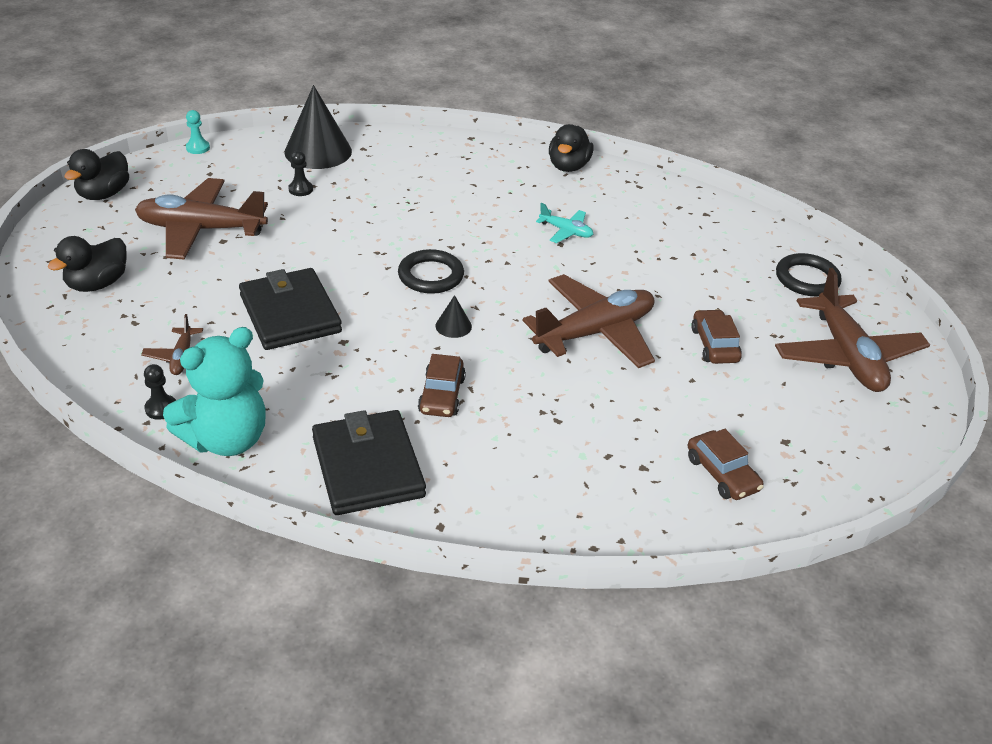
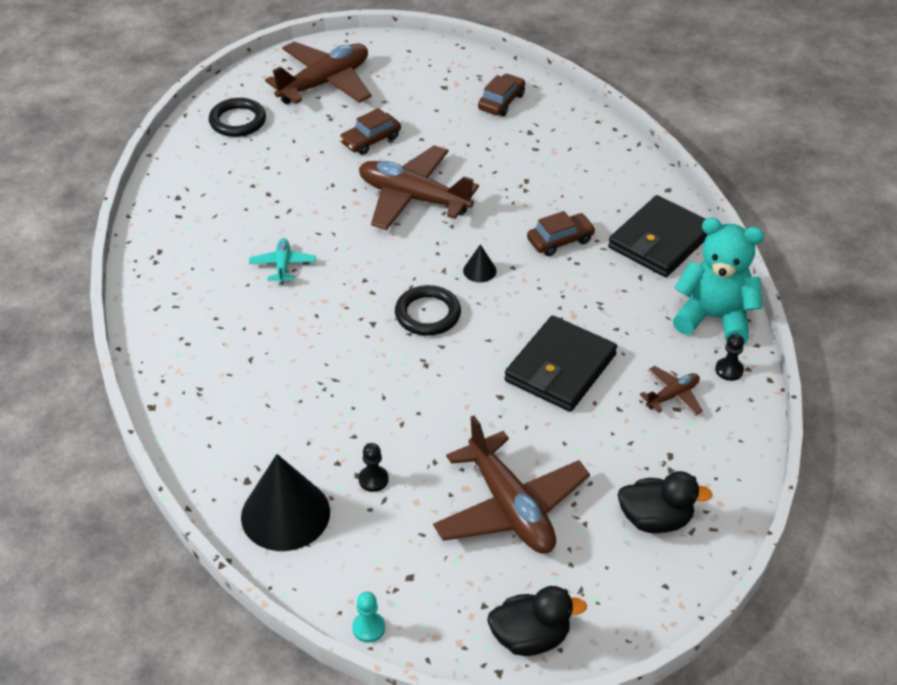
camera: 120 degrees left, 5 degrees up
black duck [549,124,594,172] -> none

